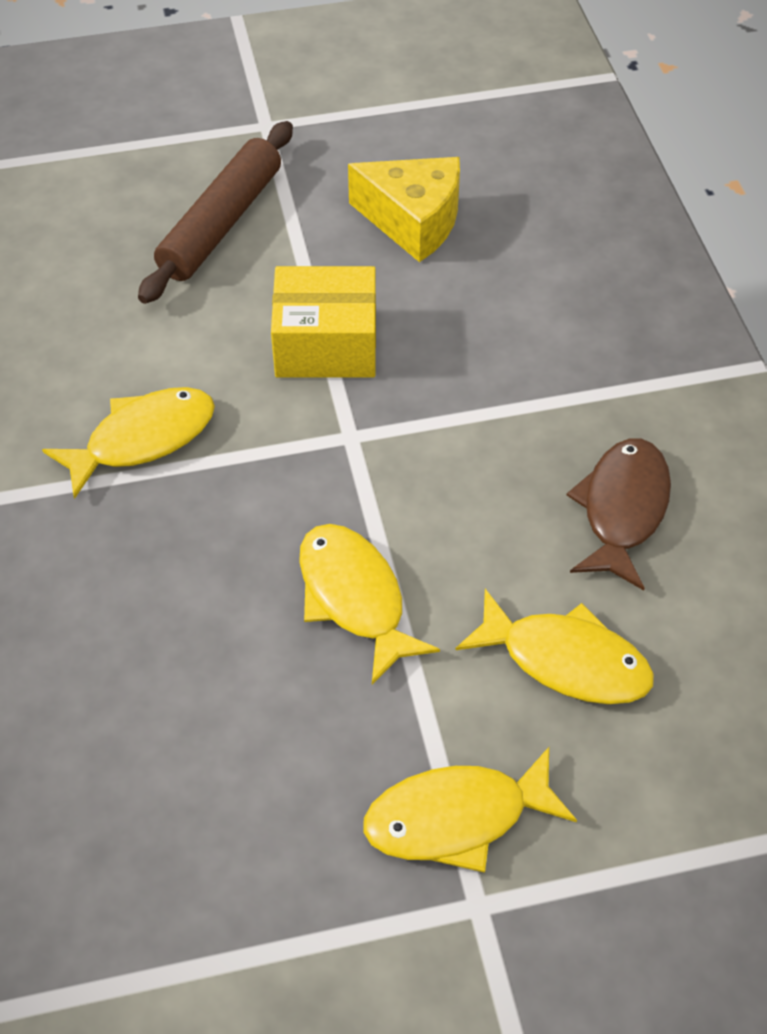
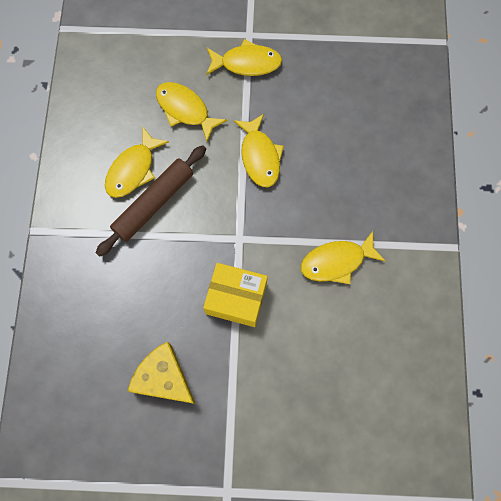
camera: 165 degrees left, 20 degrees up
brown rolling pin [138,121,293,304] -> brown rolling pin moved to [96,145,206,257]
brown fish [567,438,671,591] -> yellow fish [105,127,169,198]

